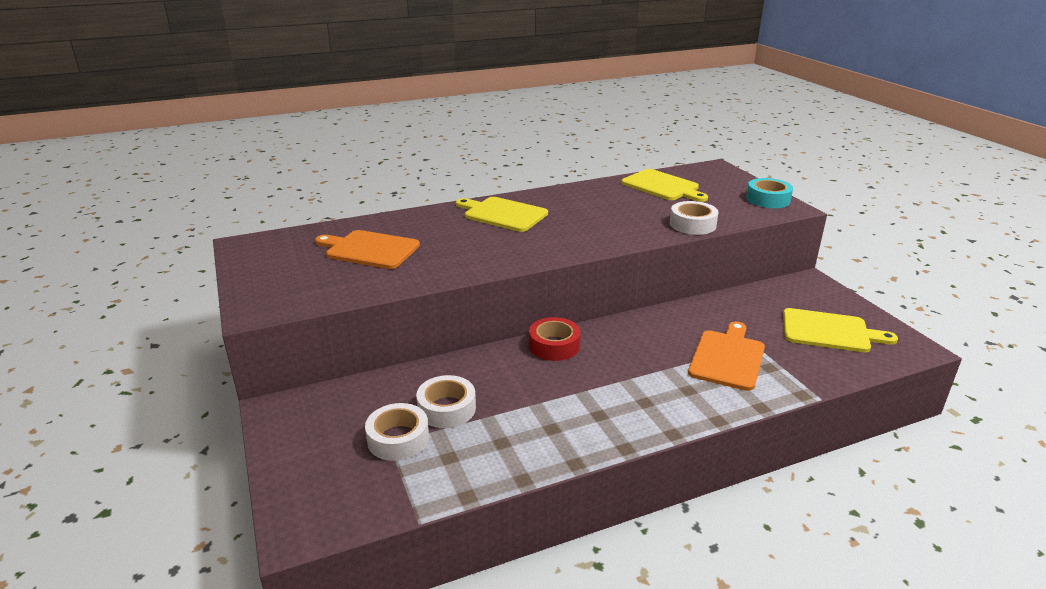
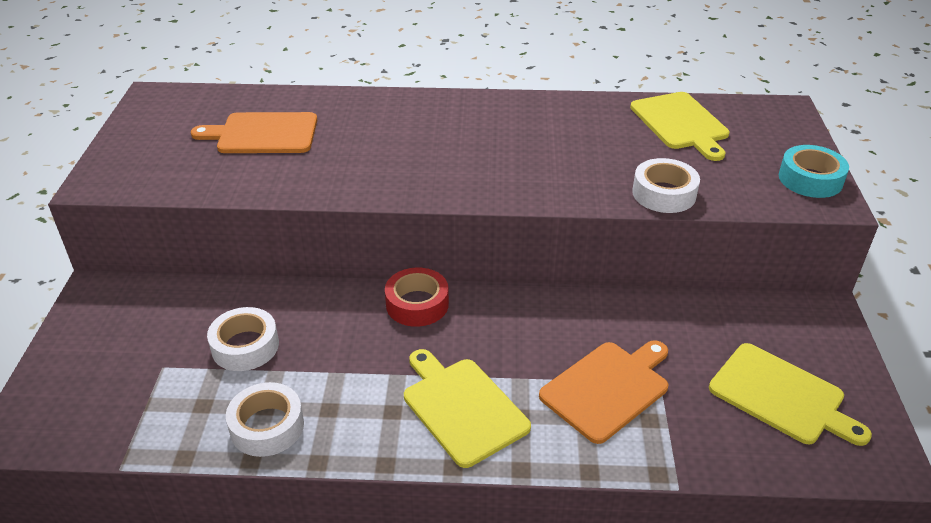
camera: 25 degrees right, 10 degrees up
orange cutting board [315,230,420,269] -> orange cutting board turned 45 degrees counterclockwise [191,112,317,153]
white tape [365,403,429,461] -> white tape moved to [226,382,304,457]
yellow cutting board [456,197,548,232] -> yellow cutting board moved to [404,349,531,468]

